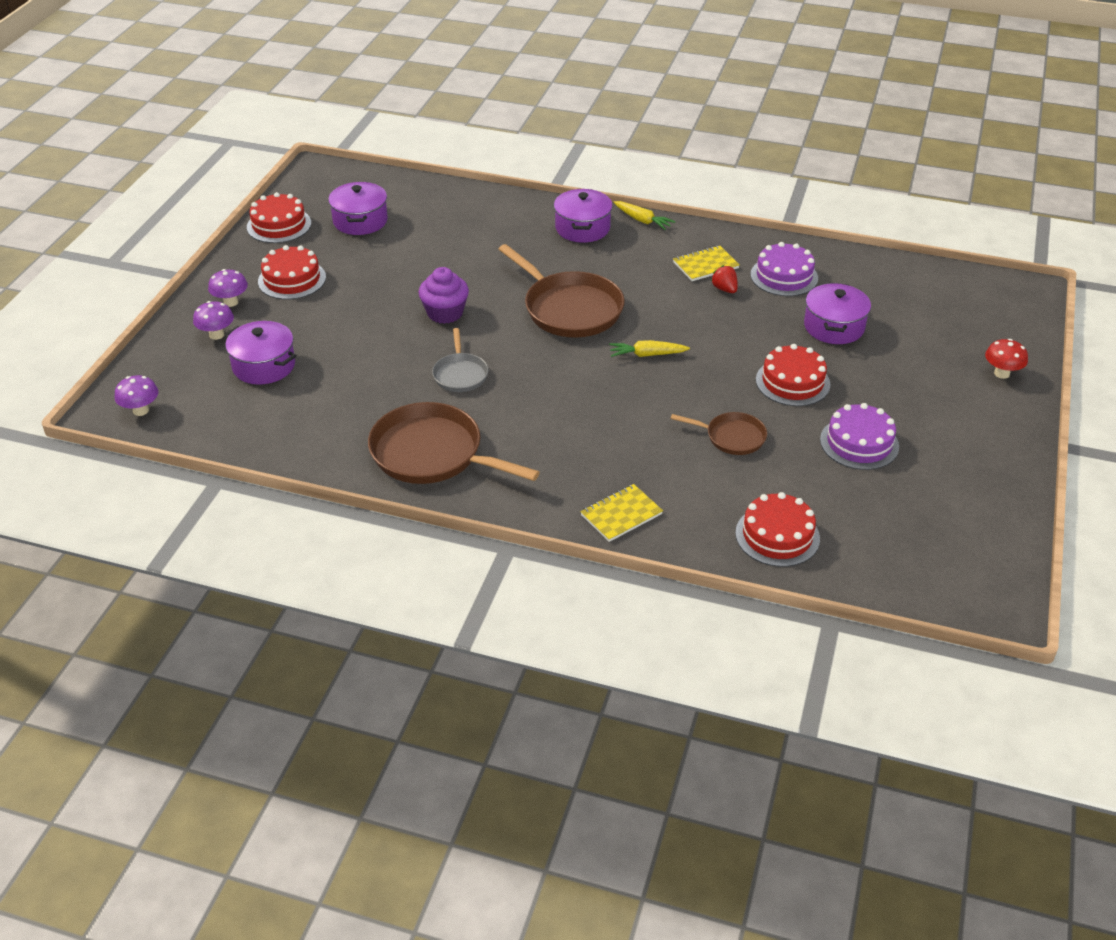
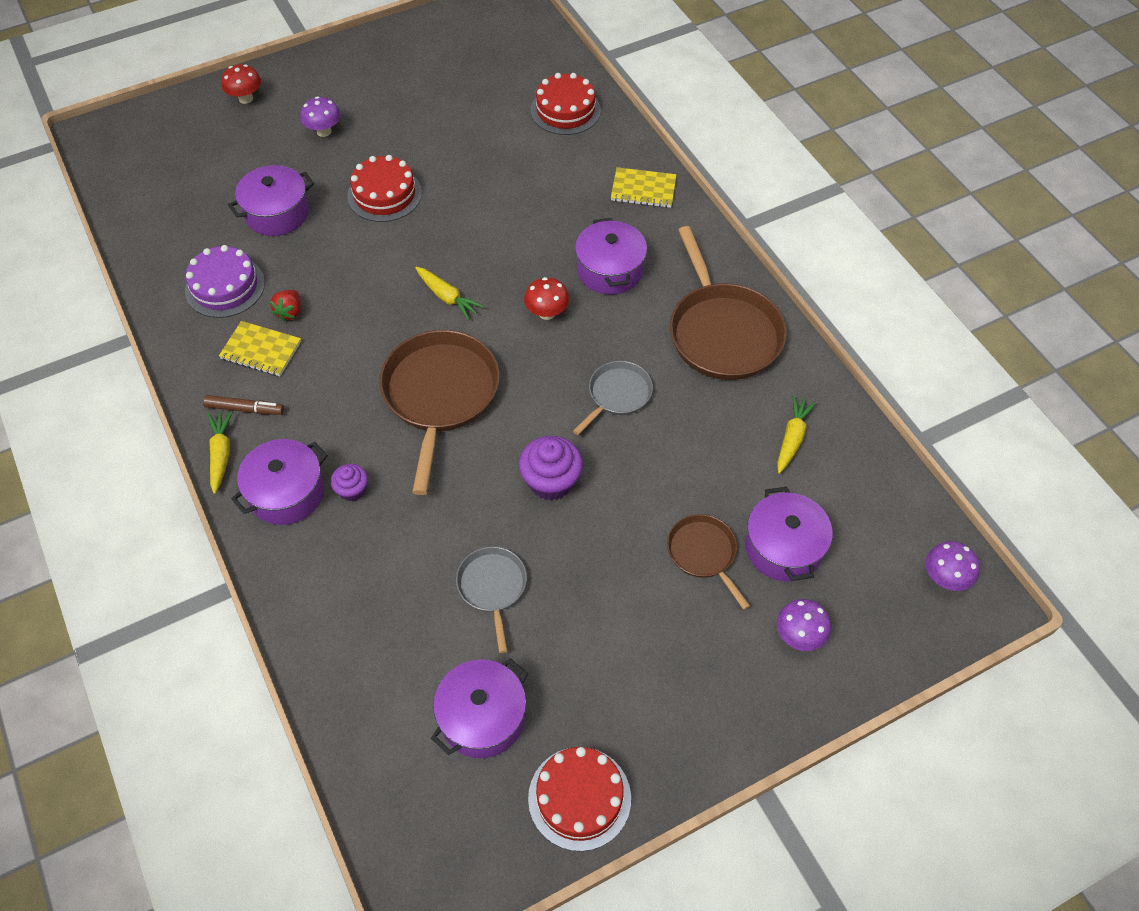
camera: 135 degrees left, 15 degrees up
purple mushroom [208,269,248,307] -> purple mushroom moved to [300,96,341,137]
red cake [258,245,326,300] -> none
brown pan [671,412,767,455] -> brown pan moved to [667,514,750,610]
purple cake [820,403,899,470] -> none
none -> brown marker [203,395,284,415]
none -> purple cupcake [331,464,368,501]
none -> grey pan [456,546,527,653]
none -> red mushroom [524,277,570,320]
none -> purple pot [575,218,647,295]
none -> yellow carrot [777,395,817,474]

